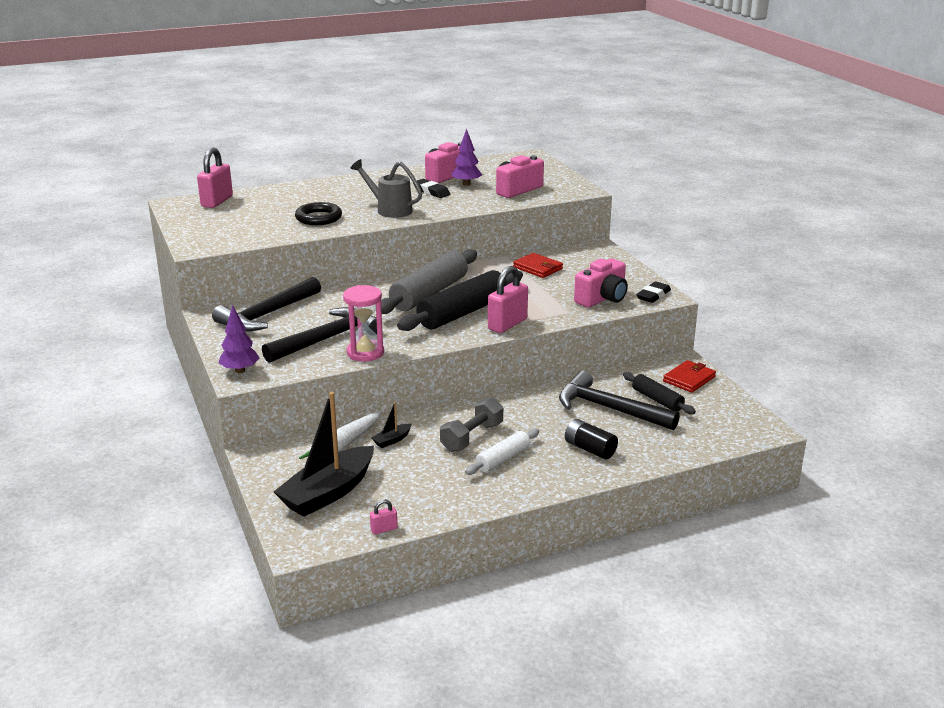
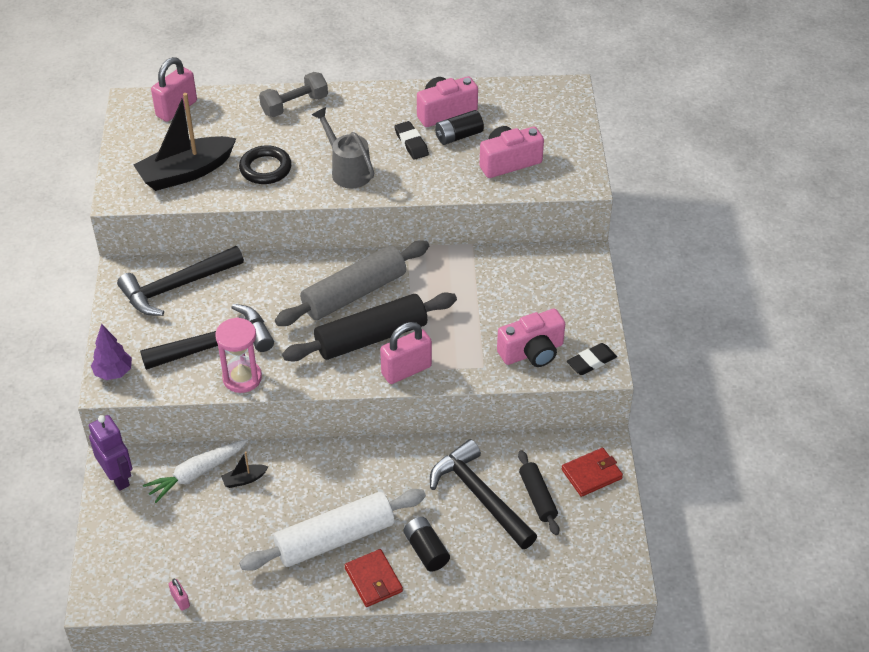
camera: 20 degrees right, 20 degrees up
black boat [274,392,374,517] -> black boat moved to [134,93,237,191]
pink padlock [370,500,398,535] -> pink padlock turned 60 degrees clockwise [169,579,190,611]
grey dumbbell [440,397,503,452] -> grey dumbbell moved to [259,72,328,117]
purple tree [451,129,482,186] -> black battery [435,110,484,145]
white rolling pin [465,429,539,475] -> white rolling pin [239,489,426,571], size x1.85
red wallet [513,253,563,278] -> red wallet moved to [345,549,403,607]
none -> purple robot [89,415,132,491]

